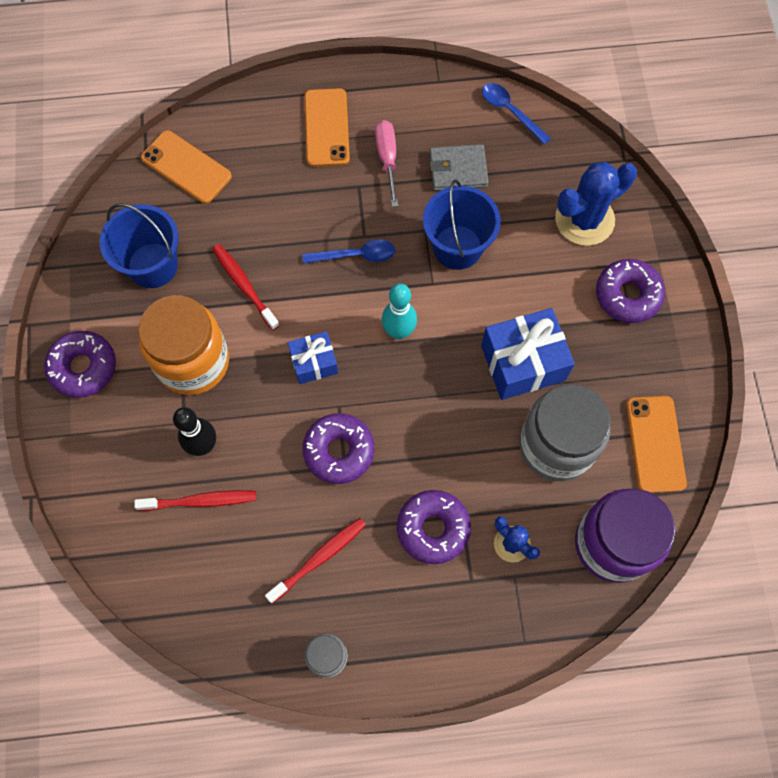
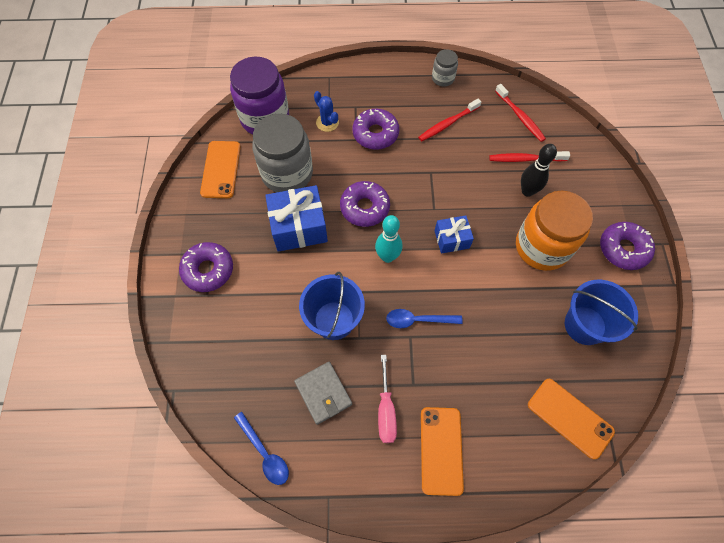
camera: 175 degrees left, 5 degrees down
red toothbrush [212,244,280,330] -> red toothbrush moved to [495,84,546,142]
purple donut [302,413,375,484] -> purple donut moved to [340,181,390,227]
grey wallet [430,144,489,191] -> grey wallet turned 60 degrees clockwise [294,362,352,425]
blue cactus [555,162,637,246] -> none

